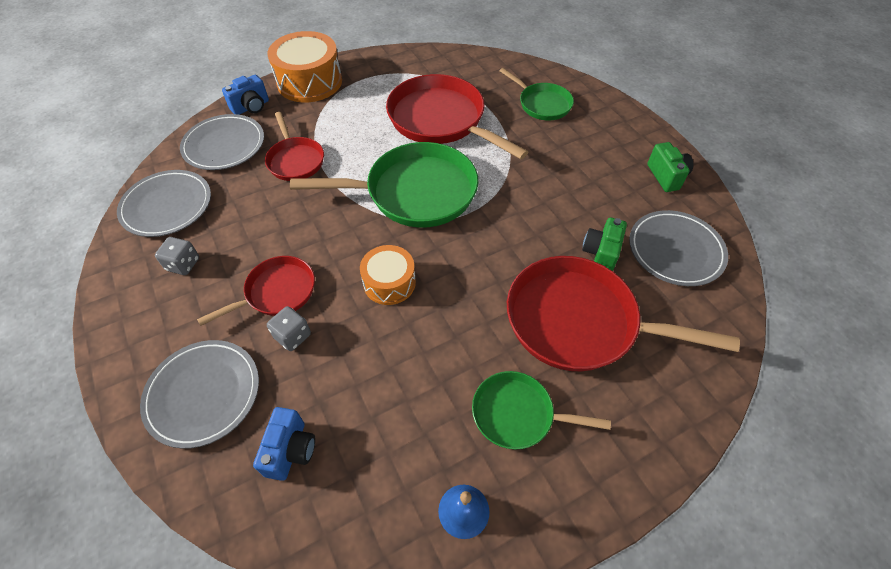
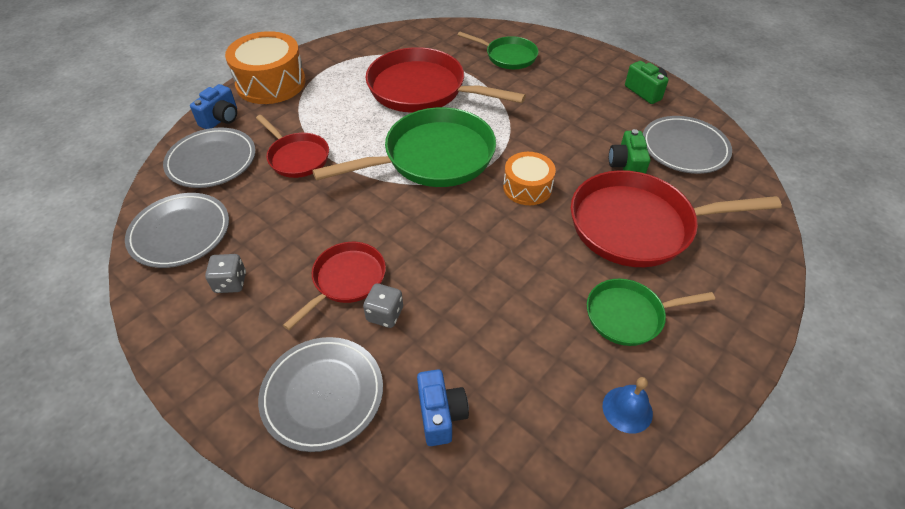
camera: 20 degrees left, 5 degrees down
orange drum [360,245,416,305] -> orange drum moved to [503,152,556,205]

